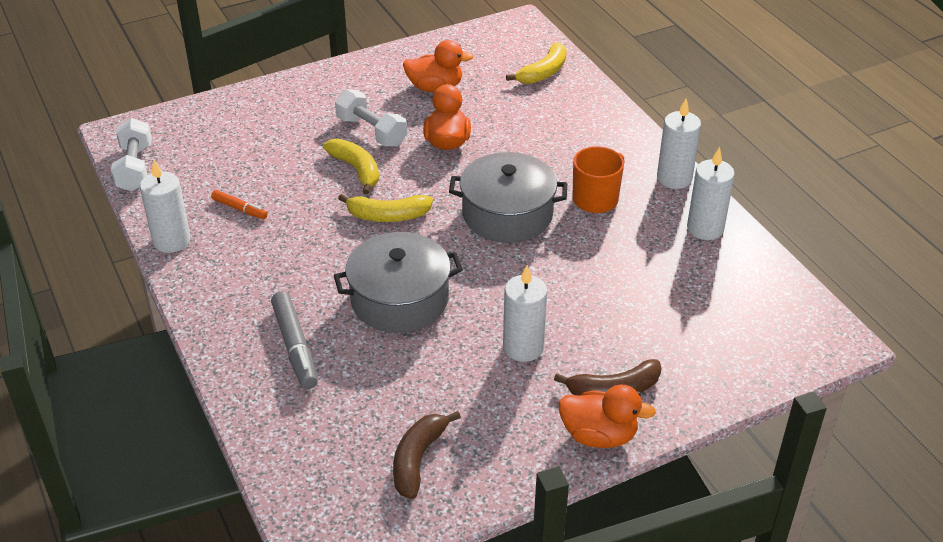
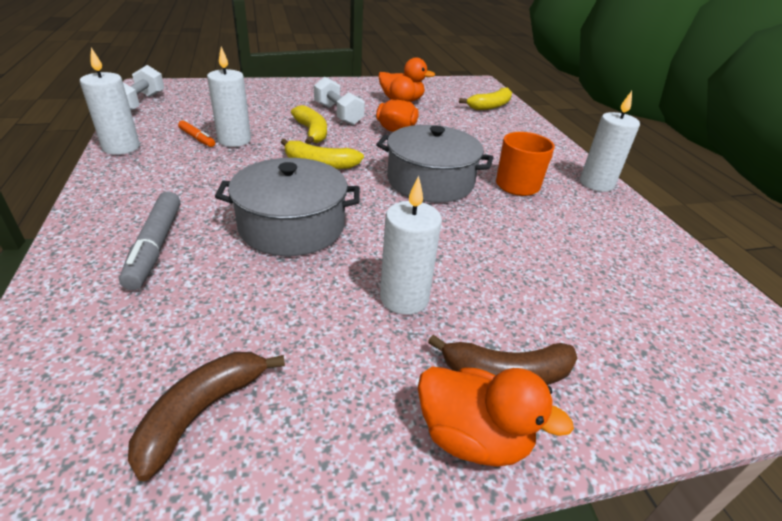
camera: 10 degrees right, 5 degrees down
white candle [687,147,735,240] -> white candle moved to [207,46,251,147]

